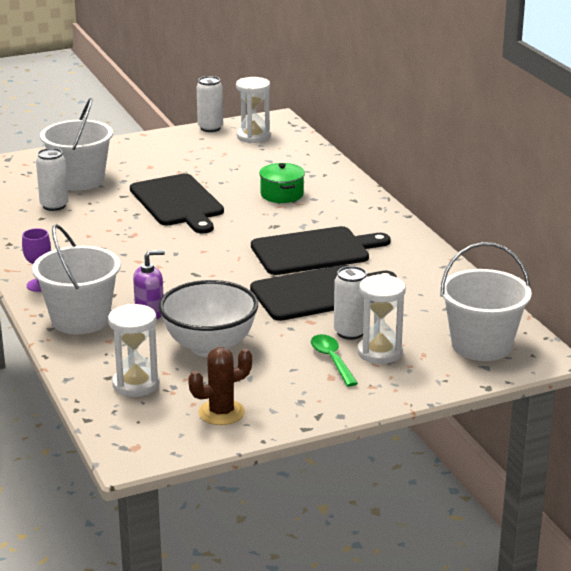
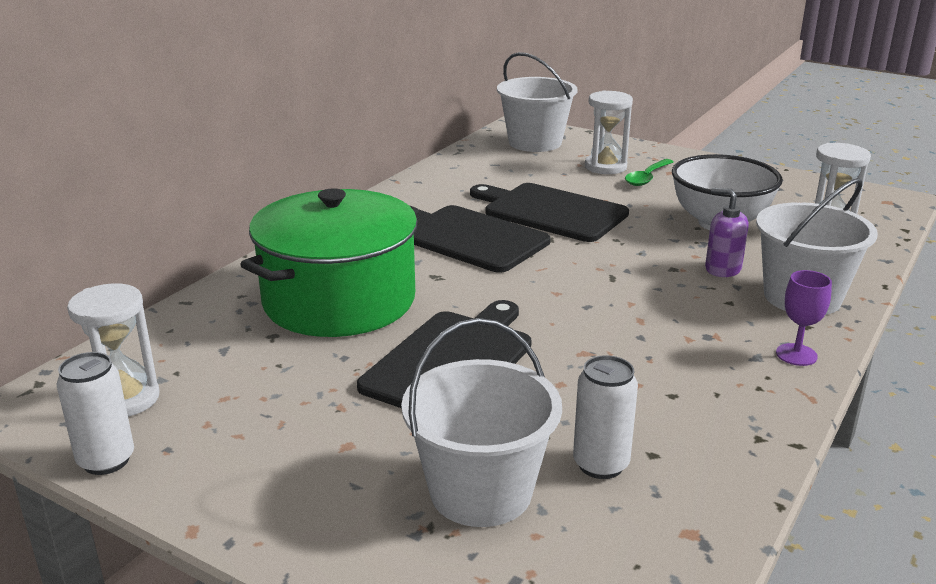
camera: 125 degrees left, 0 degrees up
brown cactus [188,347,252,425] -> none
green pot [259,163,305,203] -> green pot [240,188,419,337], size x2.30
white can [334,266,367,340] -> none

